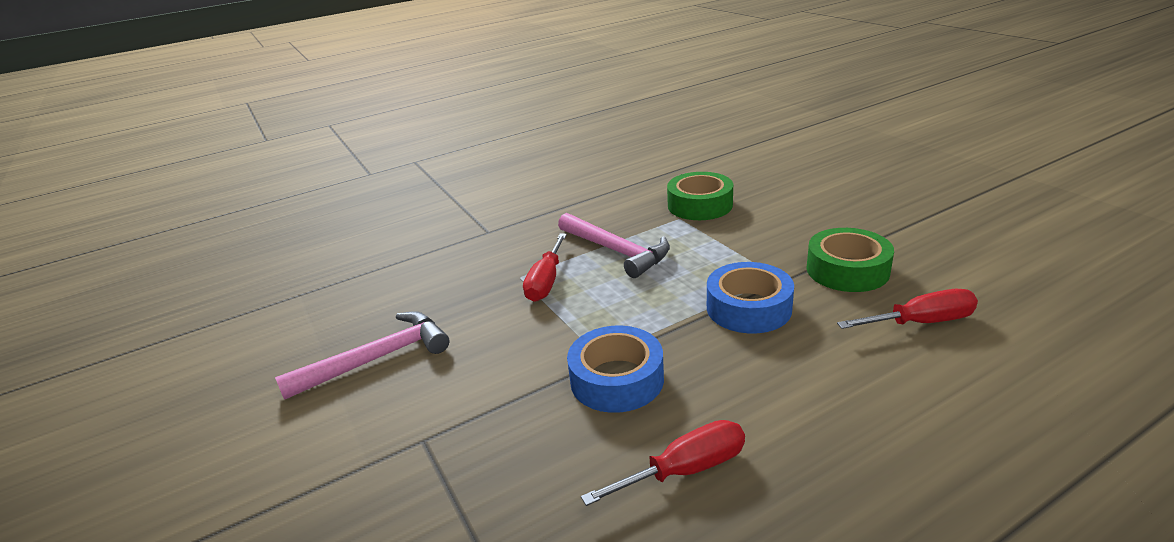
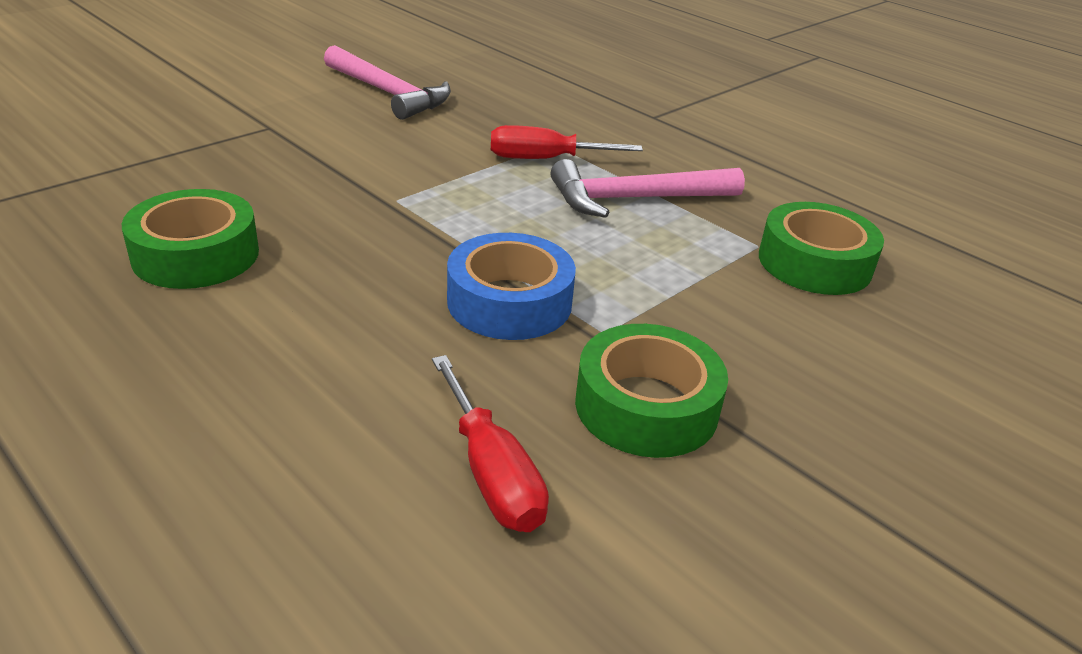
camera: 70 degrees right, 5 degrees up
pink hammer [558,213,670,278] -> pink hammer turned 45 degrees clockwise [551,159,745,218]
blue tape [567,325,664,413] -> none
red screwdriver [581,420,745,506] -> green tape [122,189,259,289]

